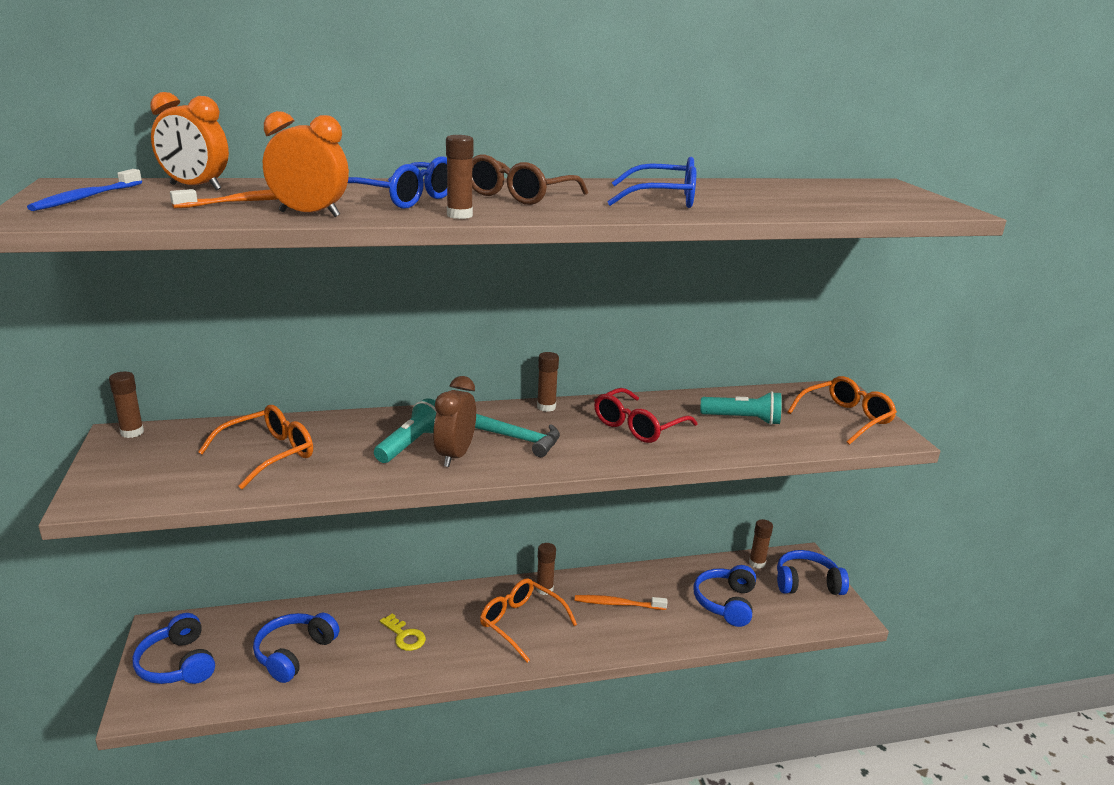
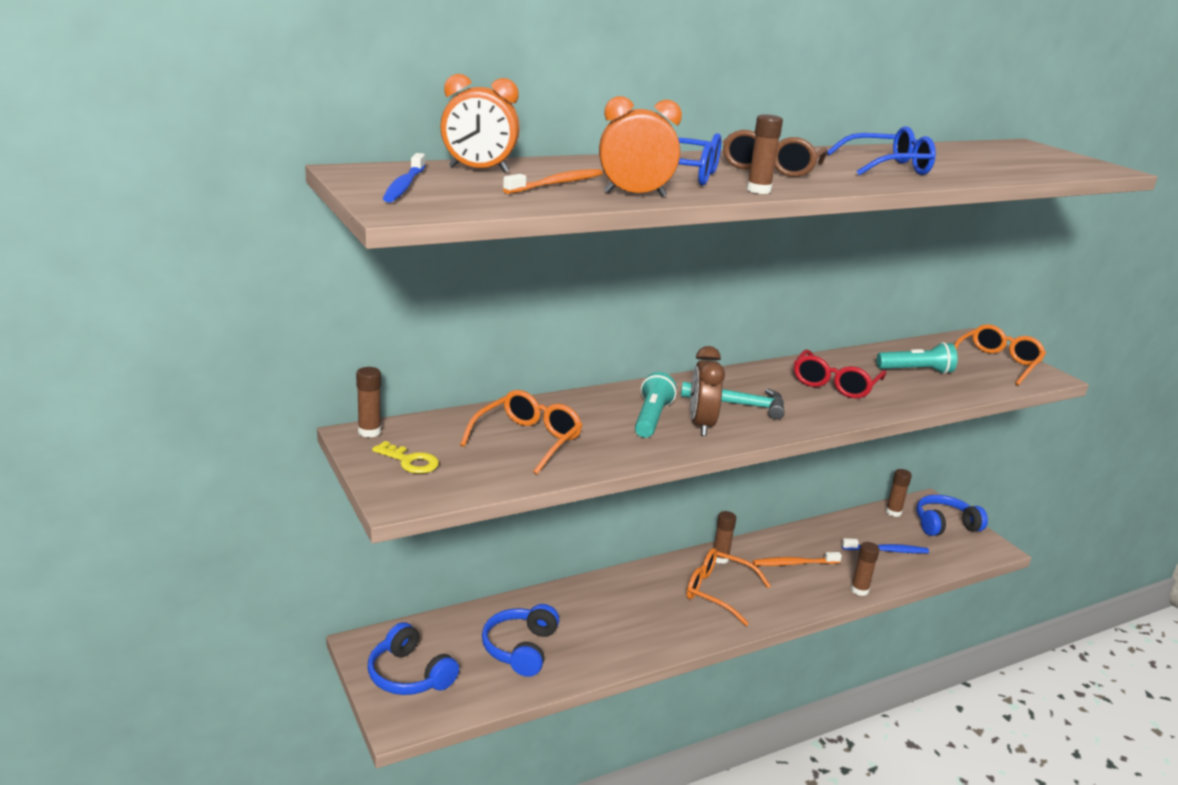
camera: 15 degrees left, 0 degrees up
yellow key [380,613,426,651] -> yellow key moved to [372,441,439,474]
brown glue stick [537,352,559,412] -> brown glue stick moved to [851,542,880,596]
blue headphones [694,565,756,627] -> blue toothbrush [842,538,929,553]

